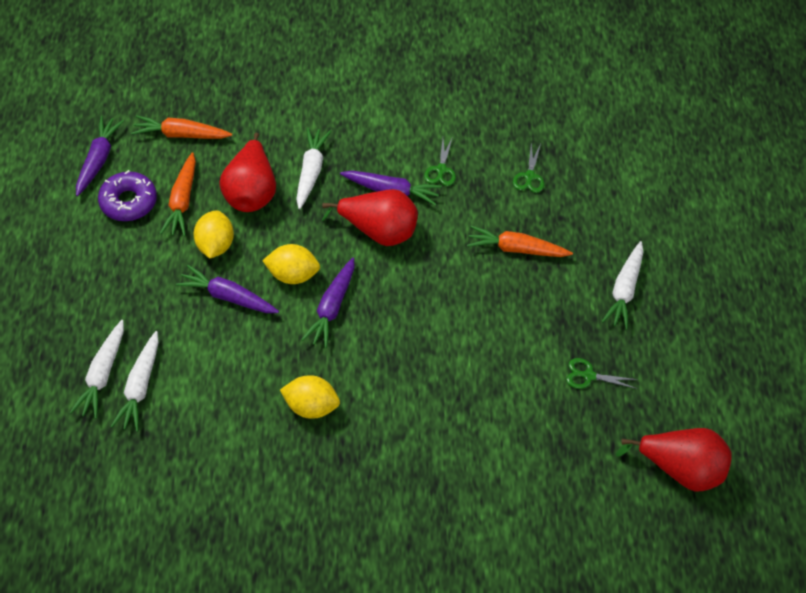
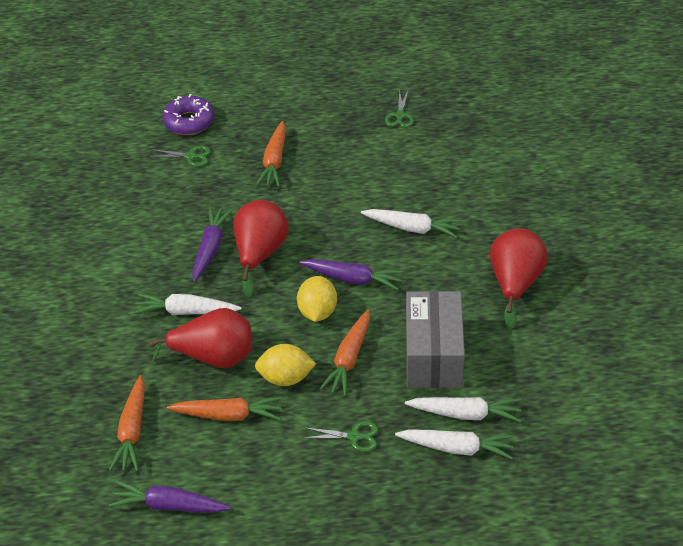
camera: 90 degrees left, 10 degrees down
purple donut [98,170,157,221] -> purple donut moved to [162,94,214,135]
purple carrot [176,265,279,313] -> orange carrot [320,309,370,396]
yellow lemon [280,375,340,419] -> none
green scissors [424,136,456,186] -> green scissors moved to [304,421,378,452]
white carrot [601,241,643,330] -> white carrot moved to [361,209,462,238]
red pear [616,428,732,492] -> red pear moved to [490,228,548,329]
none -> grey box [406,291,465,388]

